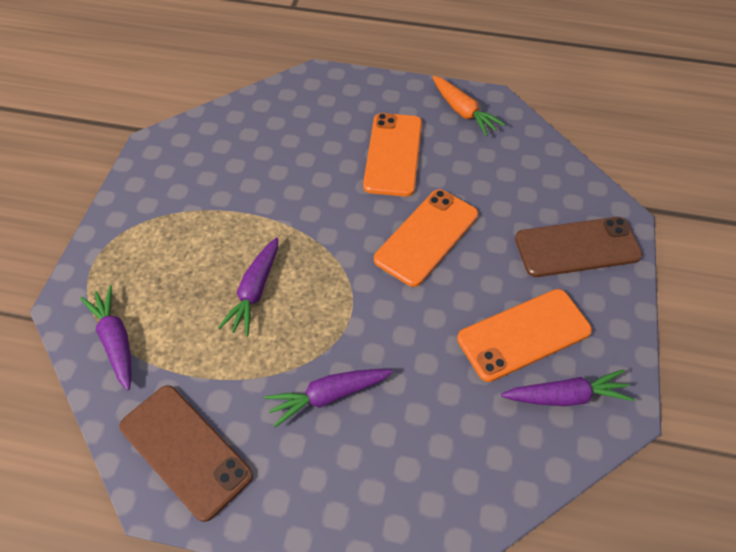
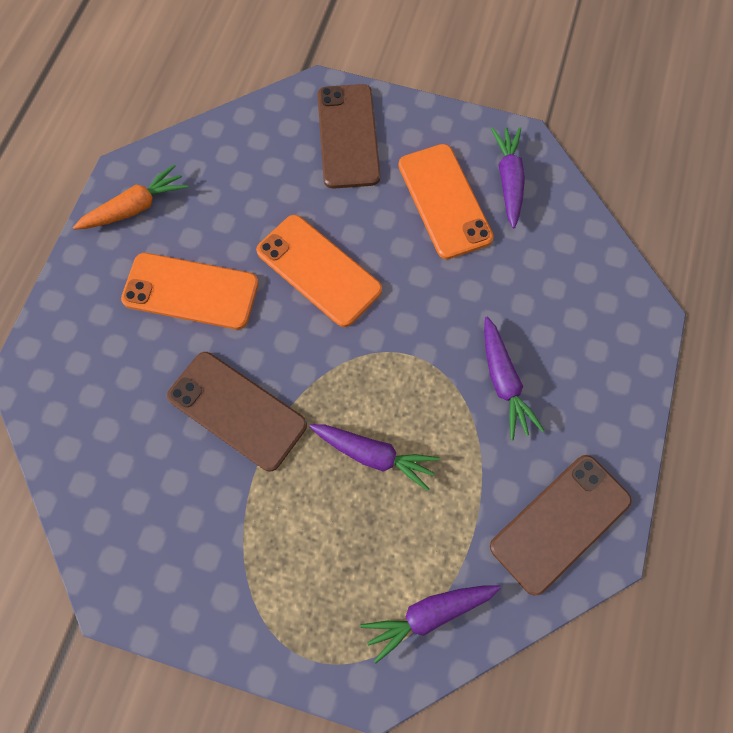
camera: 85 degrees left, 15 degrees up
none -> brown phone [167,352,307,471]

